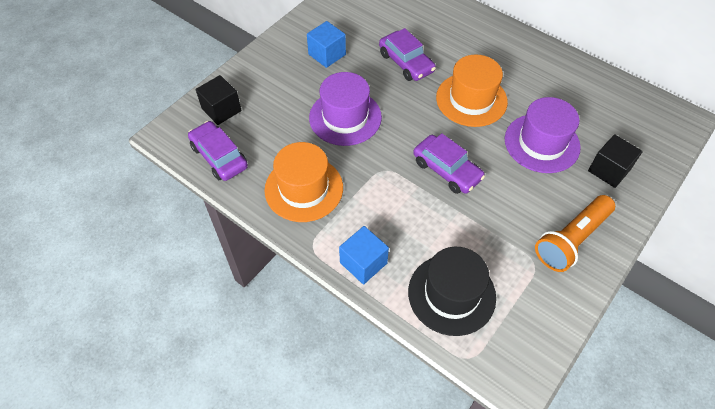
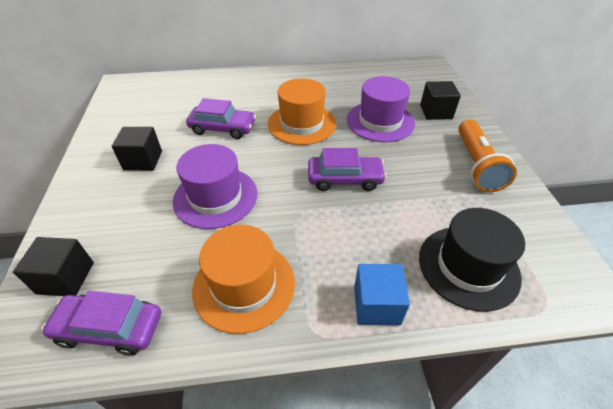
camera: 45 degrees left, 10 degrees down
blue cube [307,21,346,68] -> black cube [112,127,162,171]

